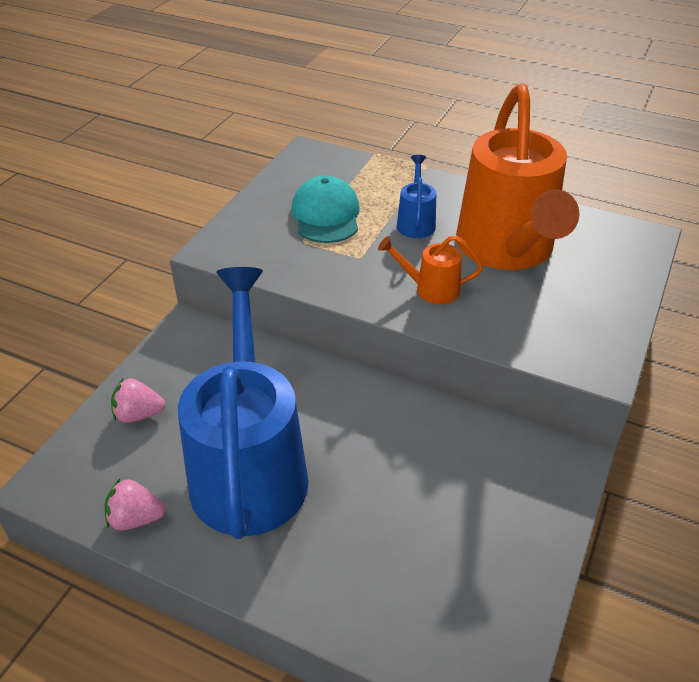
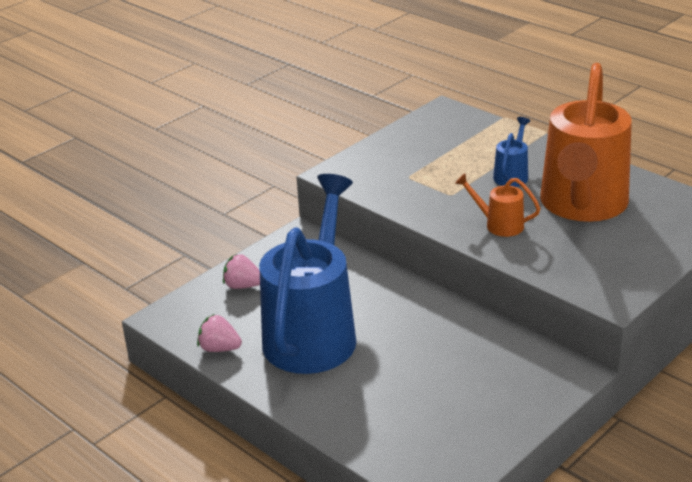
camera: 20 degrees right, 10 degrees down
turquoise cap [291,175,360,243] -> none

